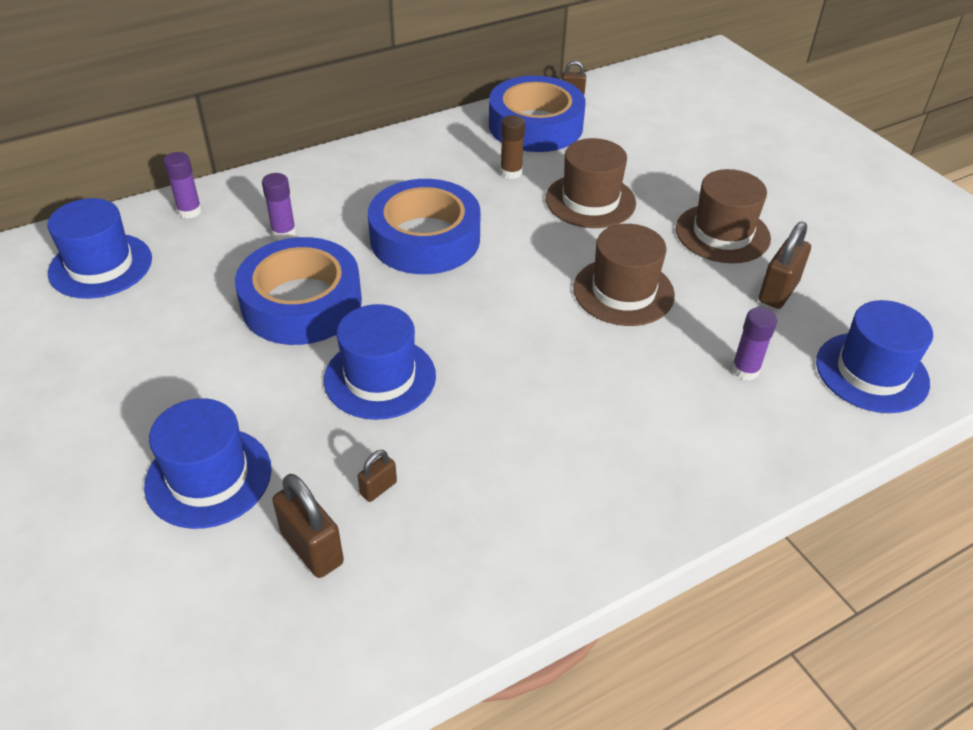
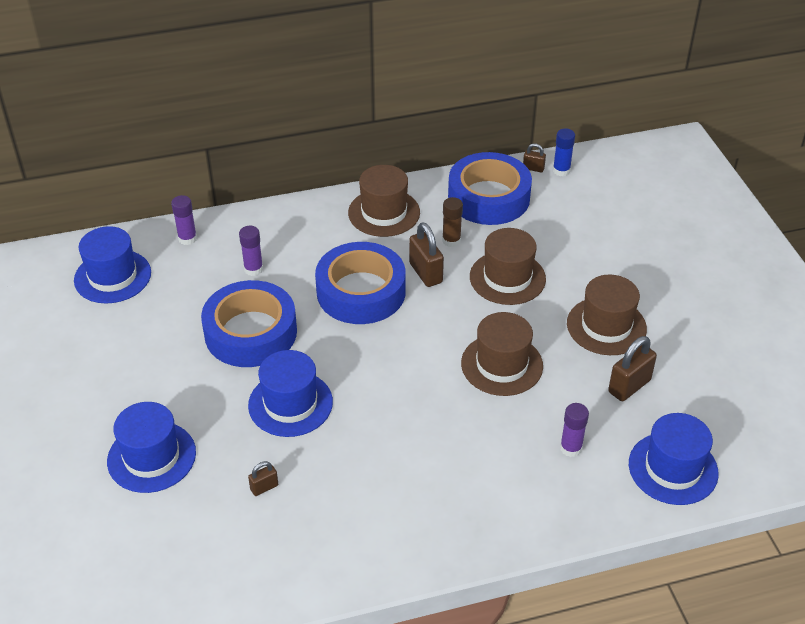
camera: 15 degrees right, 0 degrees up
brown padlock [272,474,344,578] -> brown padlock moved to [409,222,444,287]
none -> brown hat [348,165,420,237]
none -> blue glue stick [553,128,575,176]

